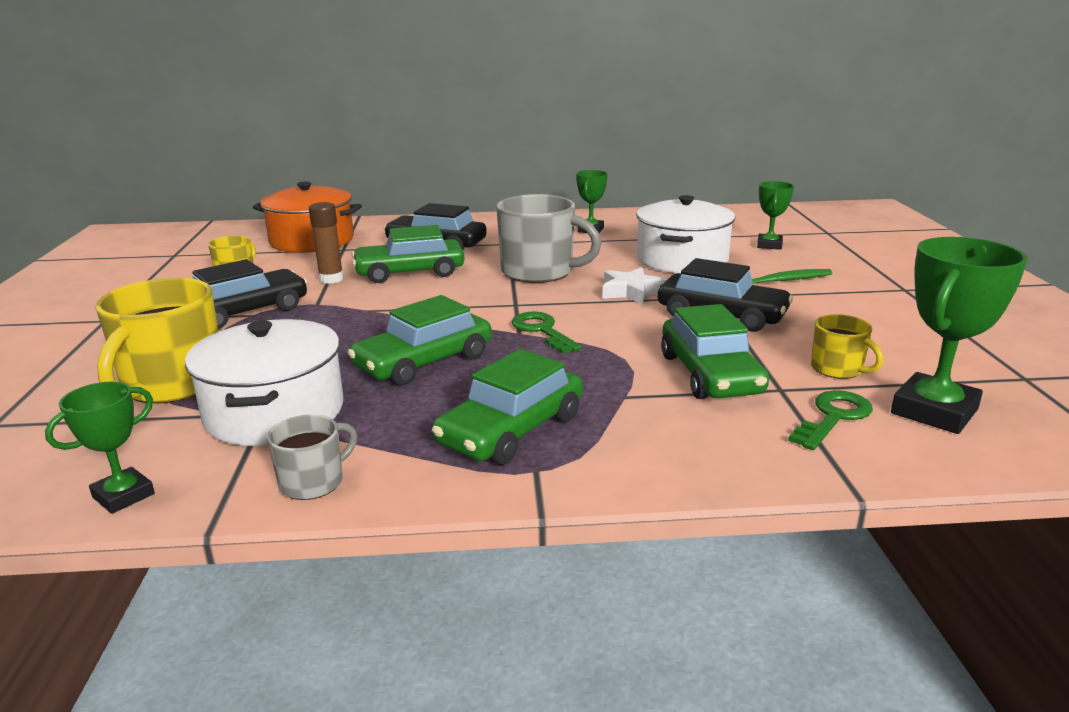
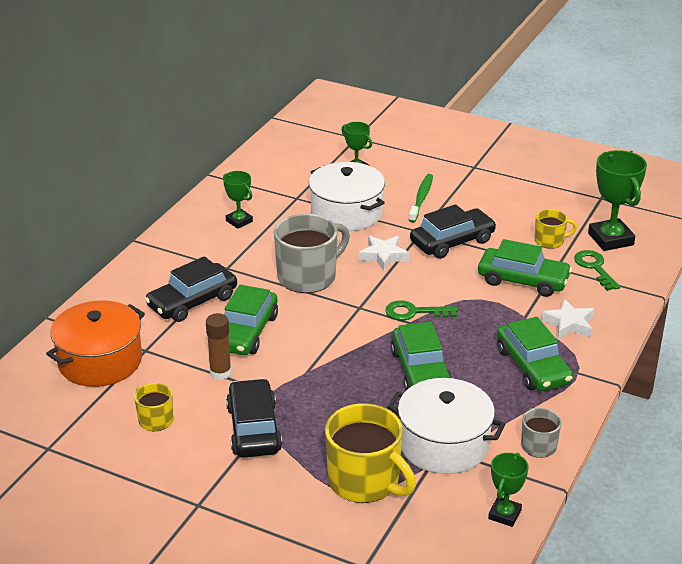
camera: 60 degrees left, 10 degrees up
green trophy [45,381,155,514] -> green trophy turned 45 degrees clockwise [488,453,529,527]
none -> white star [541,299,594,339]

